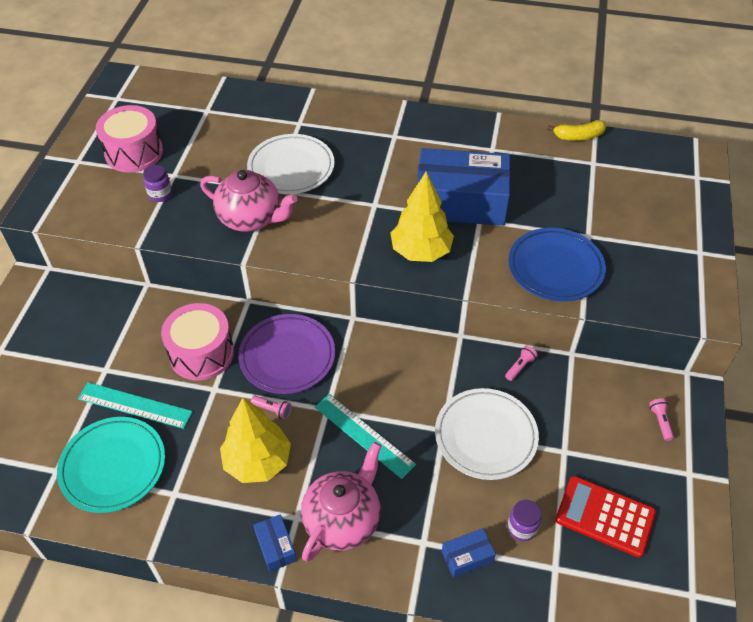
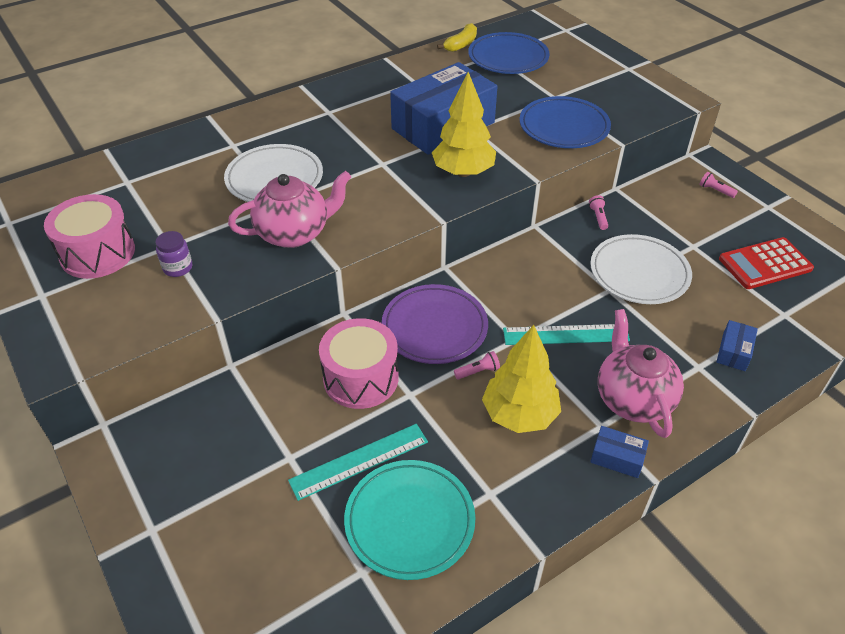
camera: 45 degrees left, 5 degrees down
purple jar [508,500,541,541] -> none
none -> blue plate [468,32,550,74]

